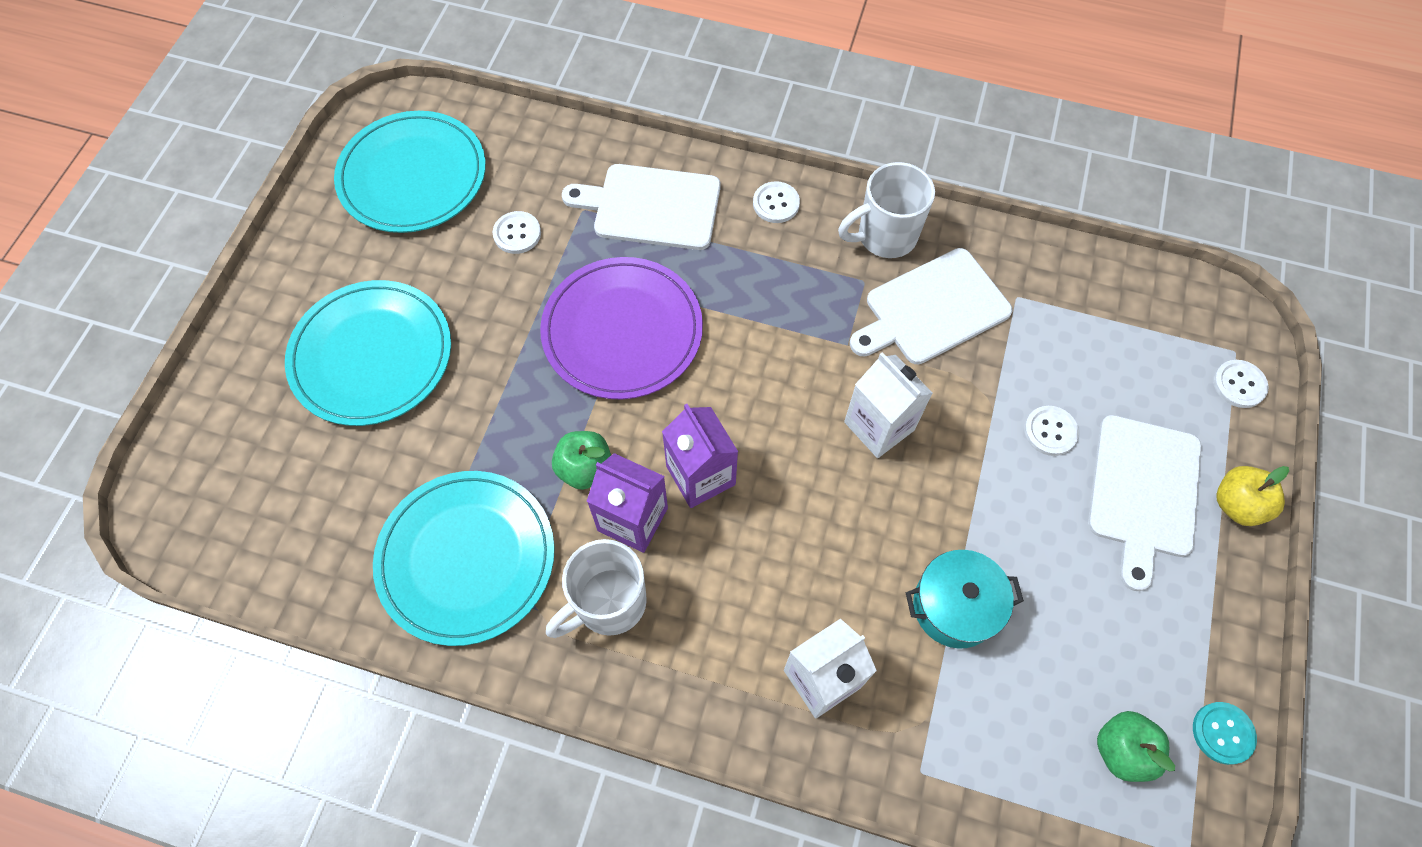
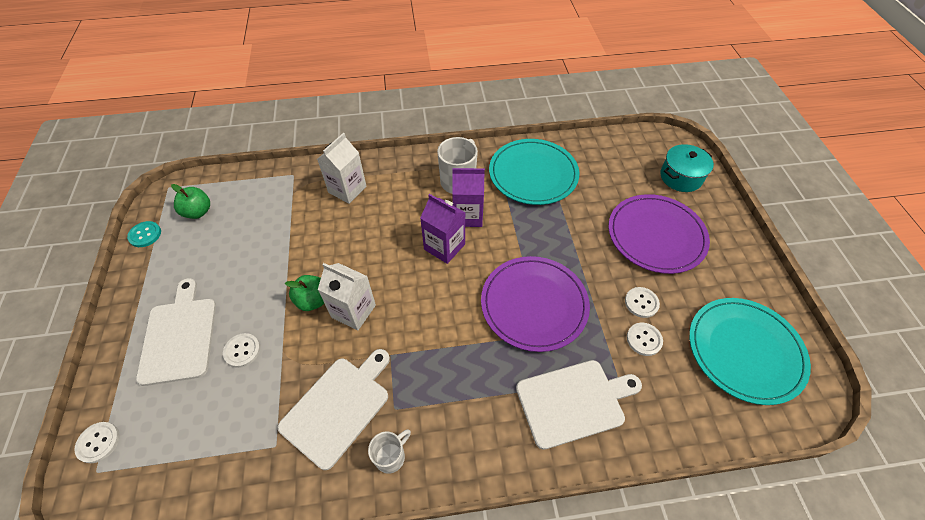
camera: 155 degrees right, 10 degrees down
turquoise plate [285,280,451,426] -> purple plate [608,194,710,274]
green apple [552,431,611,490] -> green apple moved to [285,275,324,311]
white button [753,181,800,223] -> white button moved to [625,287,660,318]
white mug [838,162,935,258] -> white mug [368,429,411,474], size x0.61
turquoise pot [906,550,1024,649] -> turquoise pot moved to [660,144,714,192]
yellow apple [1217,466,1289,526] -> none

